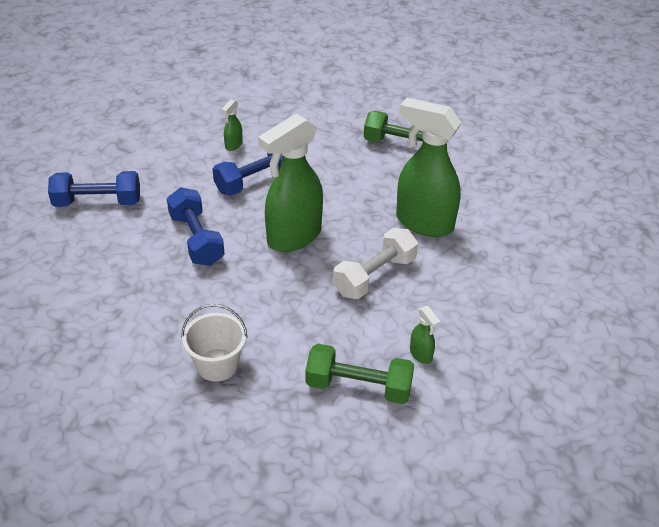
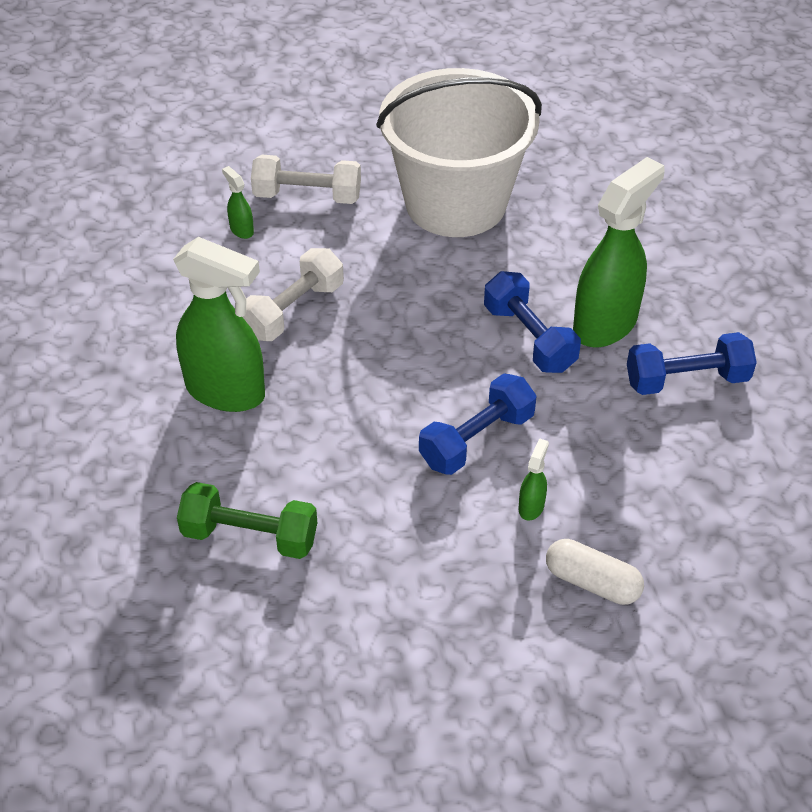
camera: 175 degrees right, 5 degrees up
white bucket [181,304,248,382] -> white bucket [376,68,542,237], size x2.34
green spray bottle [258,113,323,252] -> green spray bottle moved to [573,157,665,348]
green dumbbell [305,344,414,404] -> white dumbbell [251,155,361,204]
none -> white capsule [546,539,644,605]

